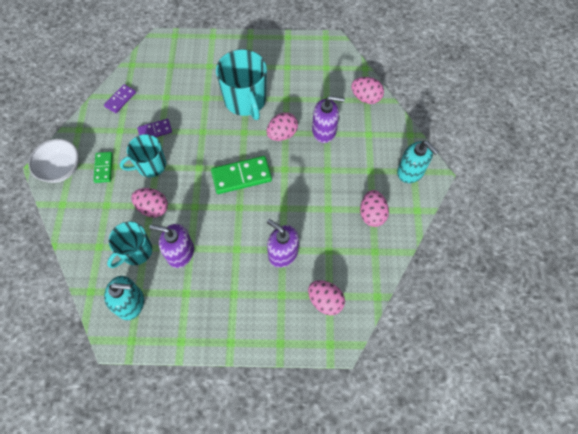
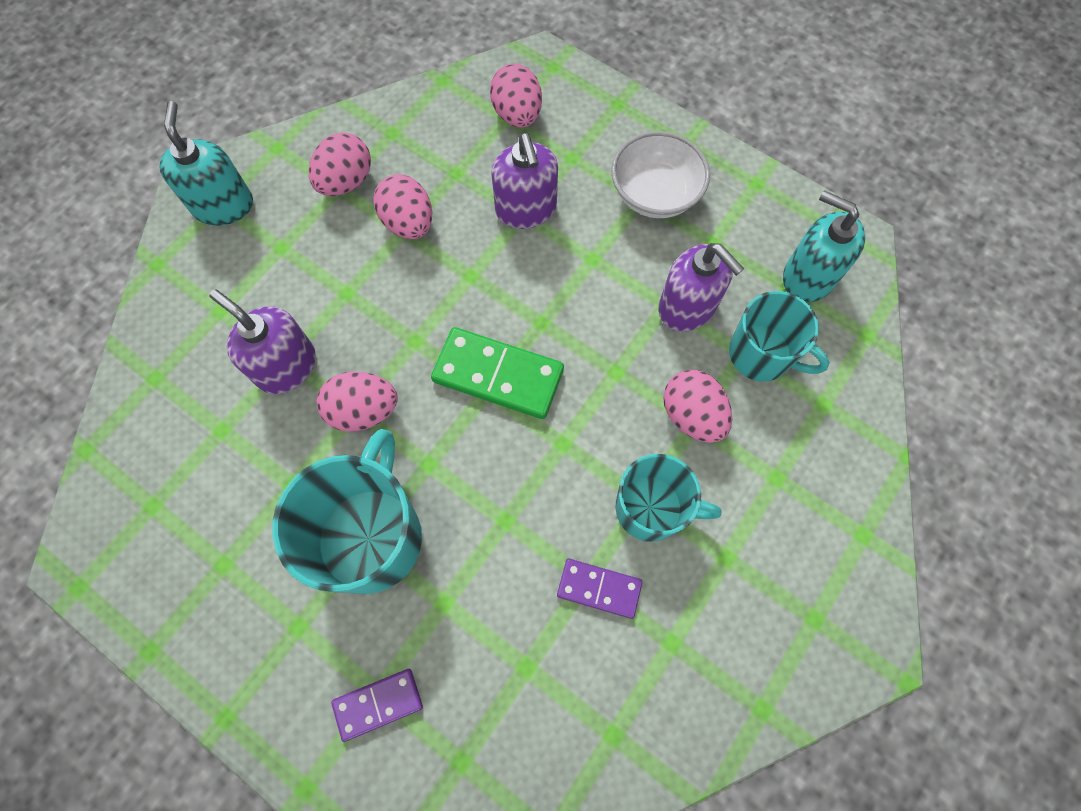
camera: 145 degrees left, 5 degrees up
white bowl [28,139,79,183] -> white bowl moved to [611,131,710,218]
green domino [93,152,113,183] -> none
purple domino [104,84,136,113] -> purple domino moved to [331,669,423,742]
turquoise mug [107,221,152,268] -> turquoise mug turned 45 degrees clockwise [729,291,830,381]
pink egg [351,77,384,104] -> pink egg moved to [374,174,432,239]

